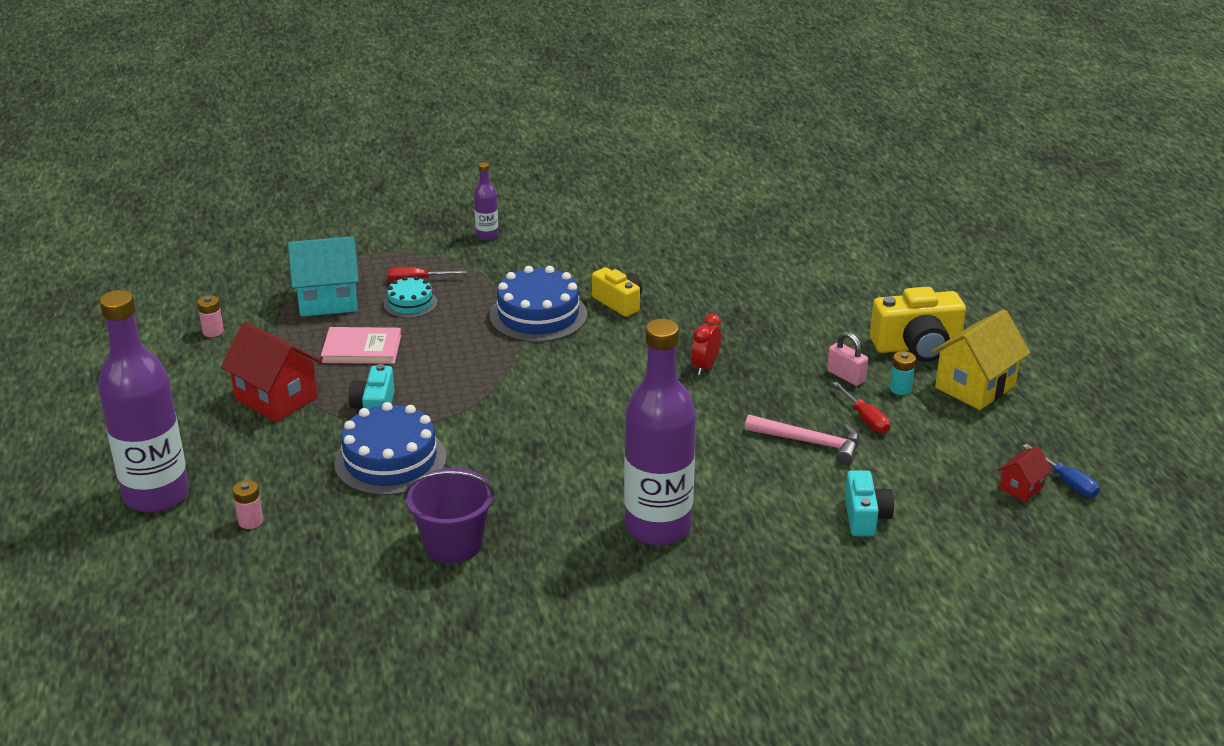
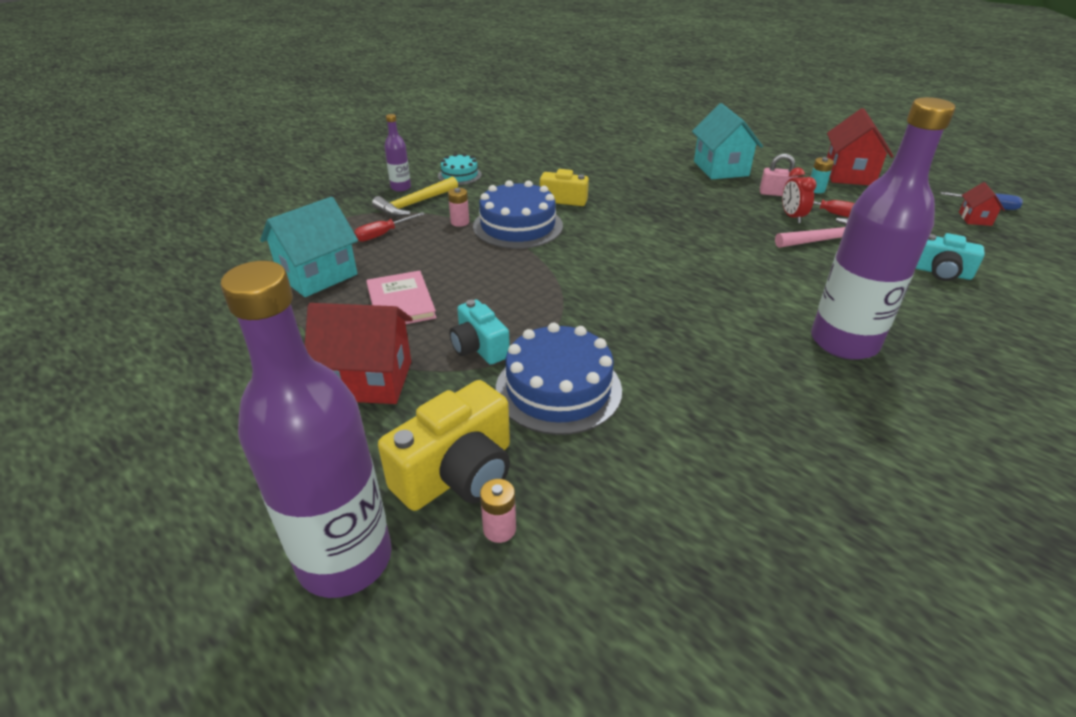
camera: 35 degrees left, 5 degrees up
pink battery [197,295,224,337] -> pink battery moved to [448,188,469,227]
pink book [321,327,401,364] -> pink book turned 75 degrees counterclockwise [366,271,436,324]
turquoise cake [384,276,437,318] -> turquoise cake moved to [438,153,482,185]
purple bucket [404,468,495,563] -> none
red clock [691,314,721,375] -> red clock moved to [782,168,817,223]
turquoise camera [845,470,894,536] -> turquoise camera turned 150 degrees clockwise [916,233,985,281]
yellow camera [870,287,966,362] -> yellow camera moved to [378,380,510,511]
yellow house [931,309,1030,410] -> red house [827,108,894,185]
none -> yellow hammer [372,176,458,217]
none -> turquoise house [692,103,763,179]

